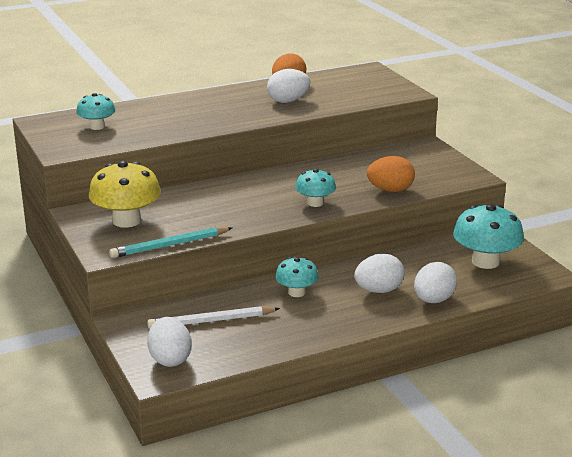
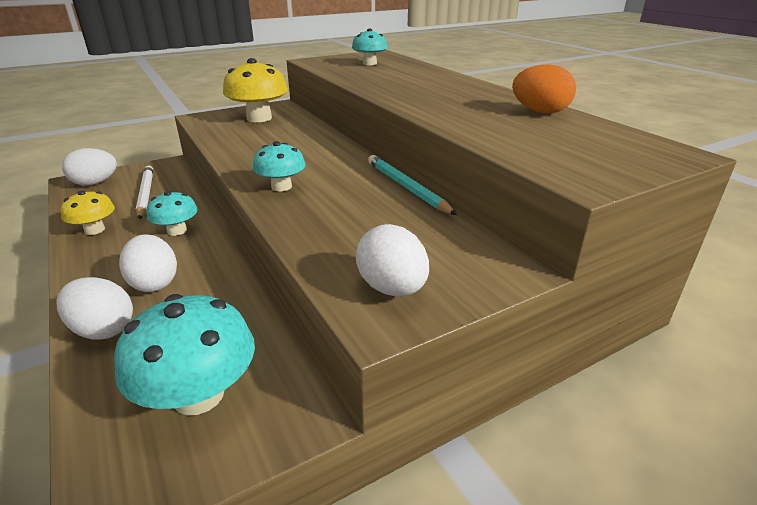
camera: 85 degrees right, 5 degrees up
turquoise pencil [109,227,232,258] -> turquoise pencil moved to [368,155,457,215]
white egg [267,69,310,103] -> white egg moved to [356,224,429,296]
orange egg [367,156,415,192] -> none
none -> yellow mushroom [61,190,115,235]

